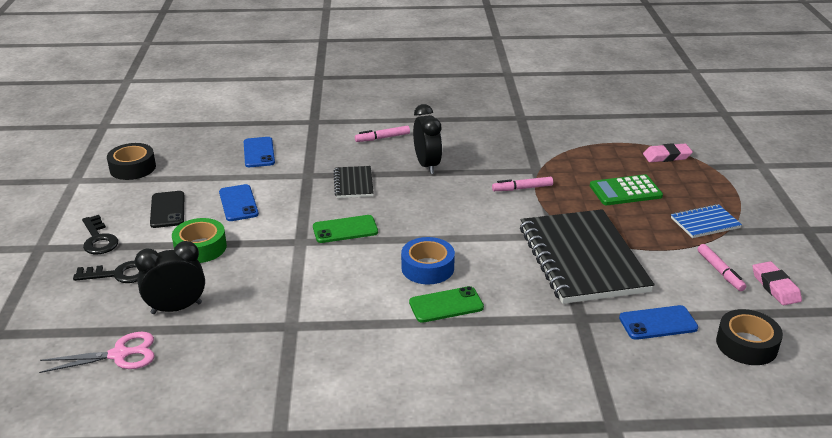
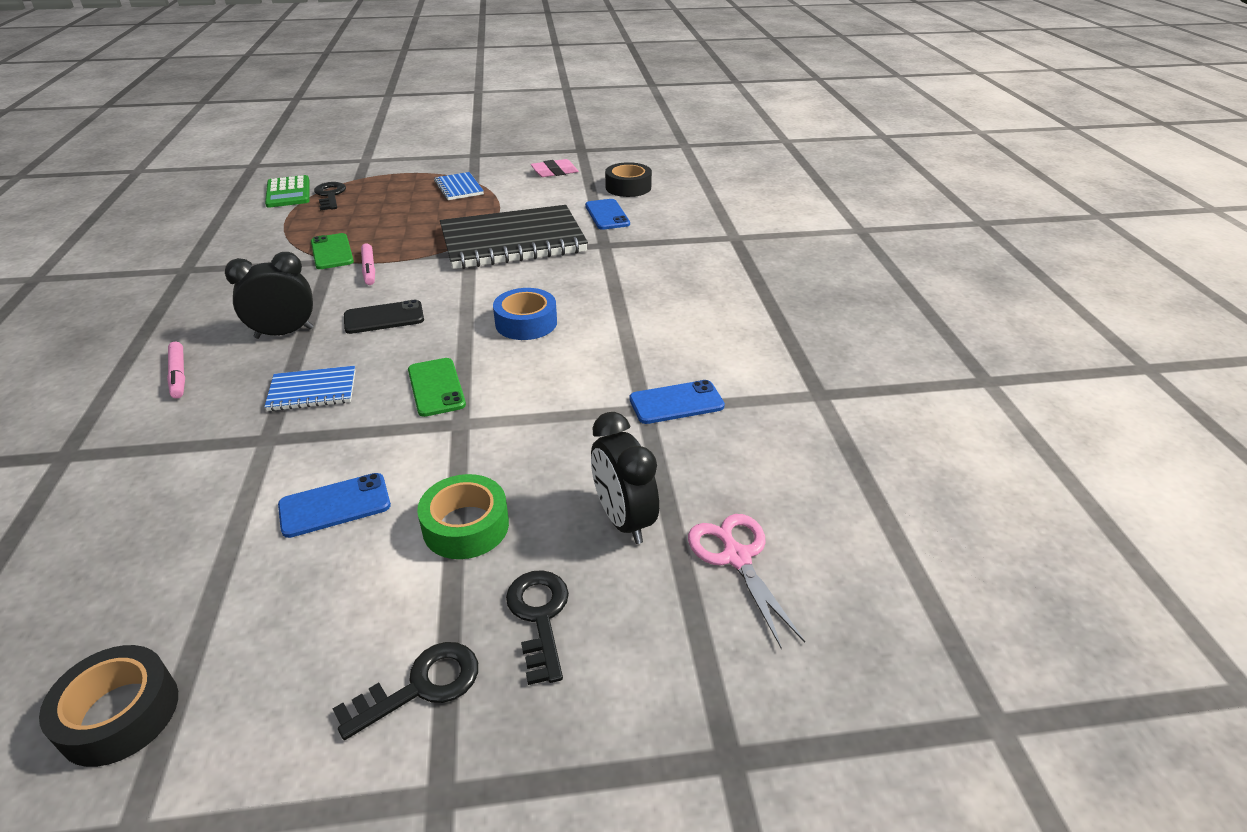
camera: 95 degrees left, 5 degrees up
black phone [150,191,184,228] -> black phone moved to [344,300,424,334]
blue phone [244,137,275,167] -> blue phone moved to [629,380,725,424]
black notebook [334,166,374,198] -> blue notebook [264,366,355,411]
green phone [409,286,484,323] -> green phone moved to [311,233,354,269]
green calculator [590,174,663,205] -> green calculator moved to [265,175,310,208]
pink eraser [643,143,693,162] -> black key [314,182,346,210]
pink marker [698,244,746,291] -> none

